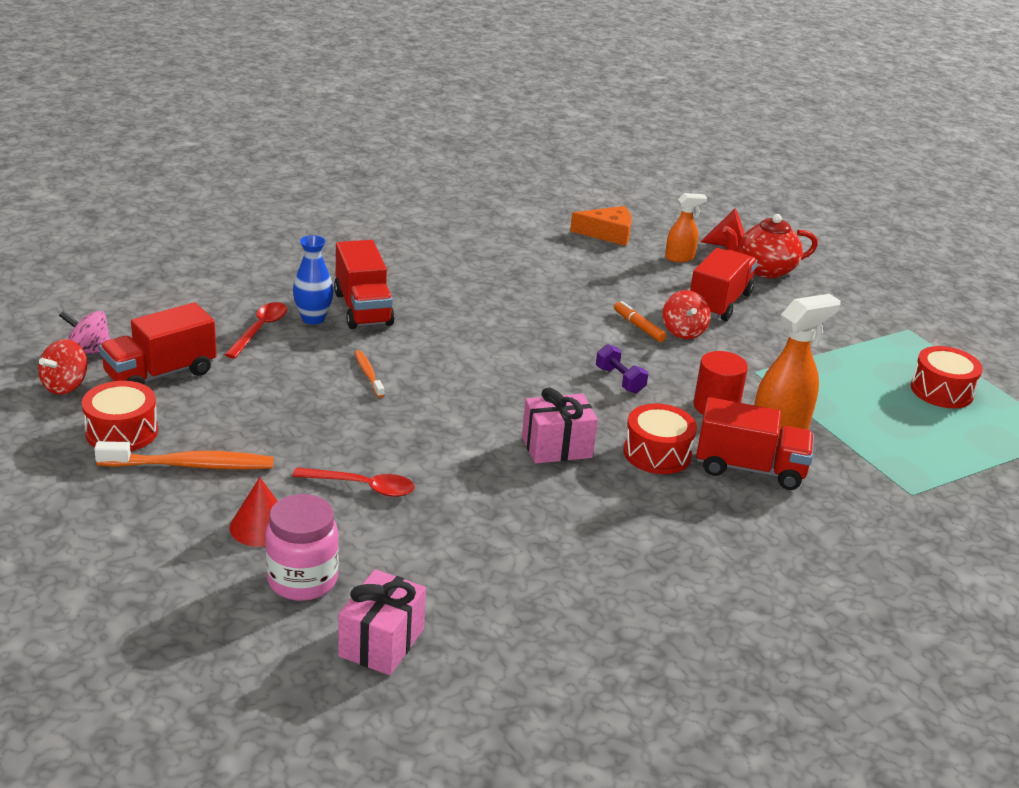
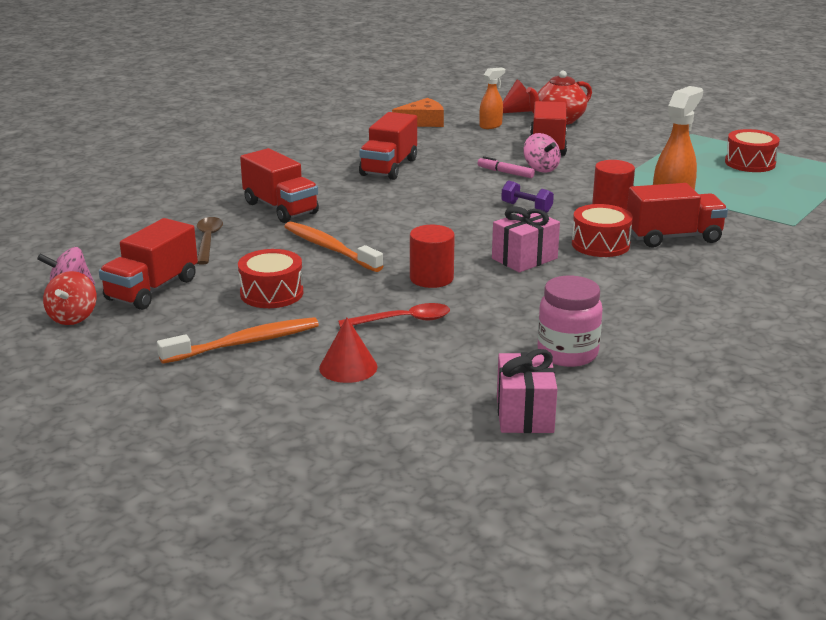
camera: 20 degrees left, 5 degrees down
red drum [82,381,158,451] -> red drum moved to [238,249,303,308]
red spoon [224,302,288,358] -> brown spoon [197,217,223,265]
pink jar [265,494,339,601] -> pink jar moved to [537,276,603,367]
blue vase [293,235,334,325] -> none
orange toothbrush [355,350,384,398] -> orange toothbrush [284,221,383,272], size x1.84
orange marker [614,301,667,342] -> pink marker [478,156,535,178]
red spinning top [663,290,711,339] -> pink spinning top [523,133,560,173]
none -> red truck [359,112,417,180]
none -> red cylinder [410,225,455,288]

